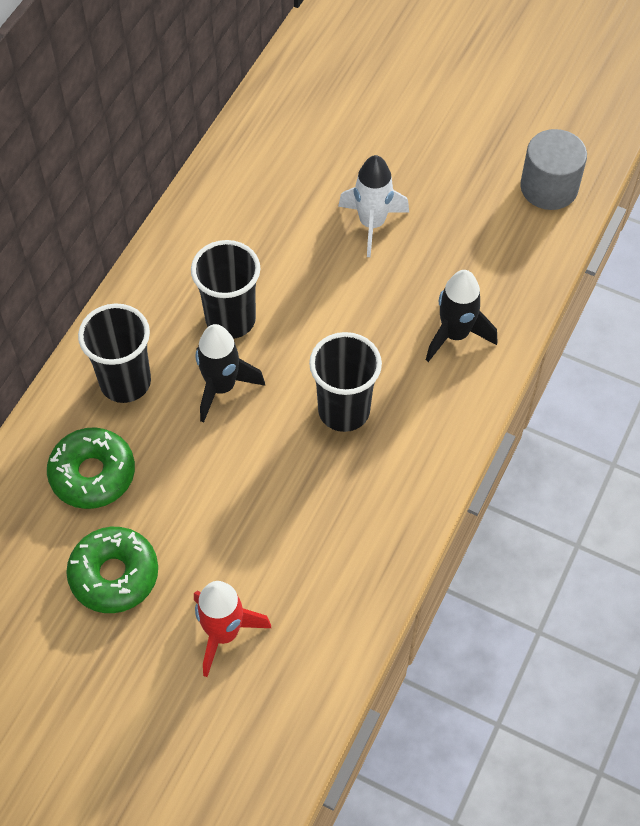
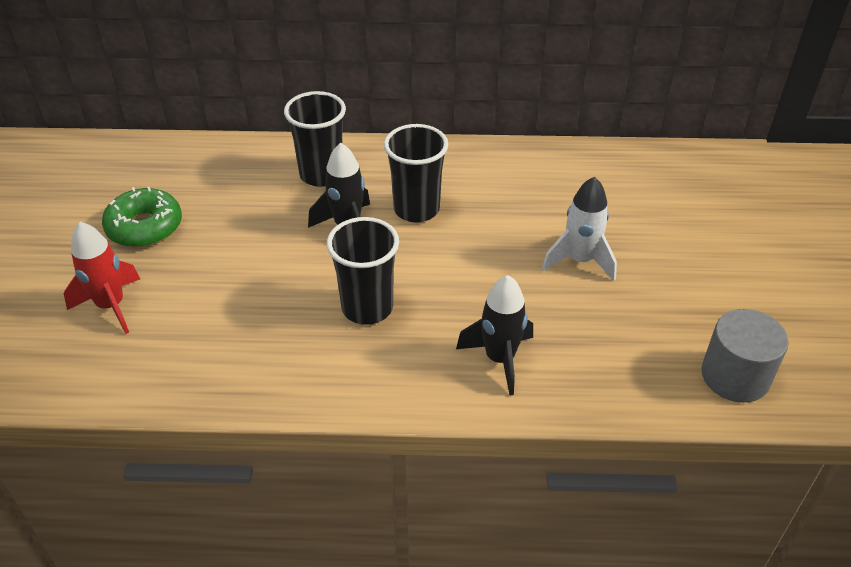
camera: 65 degrees right, 15 degrees down
green donut [47,427,135,509] -> none

